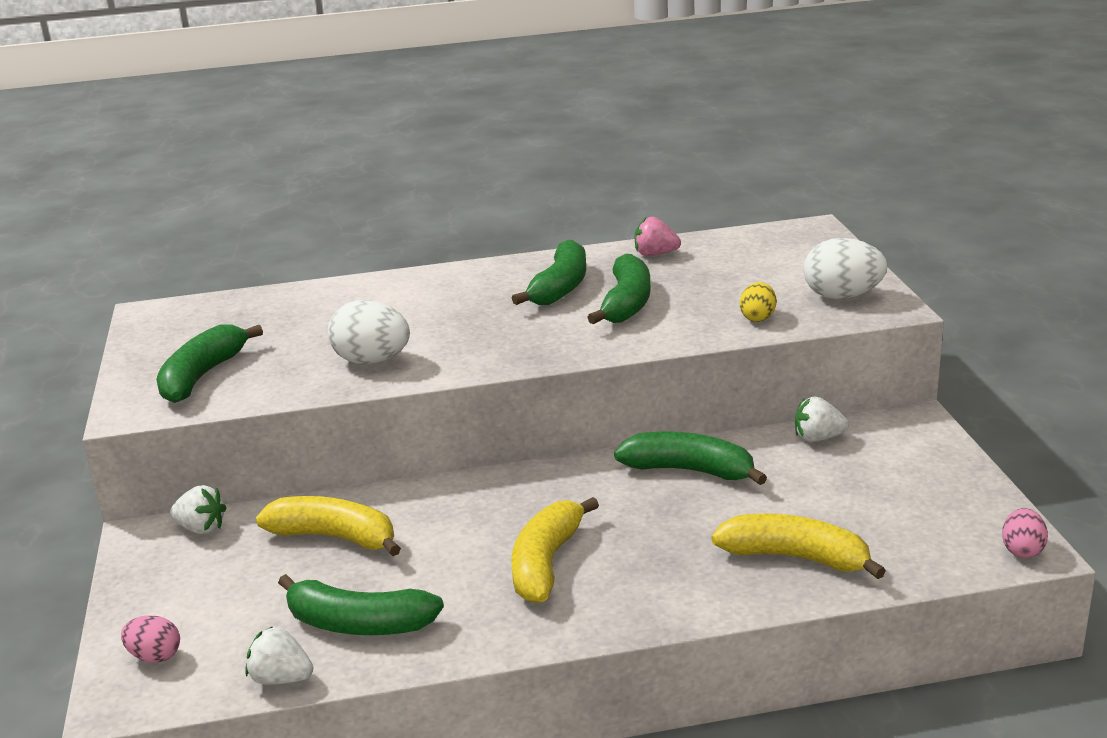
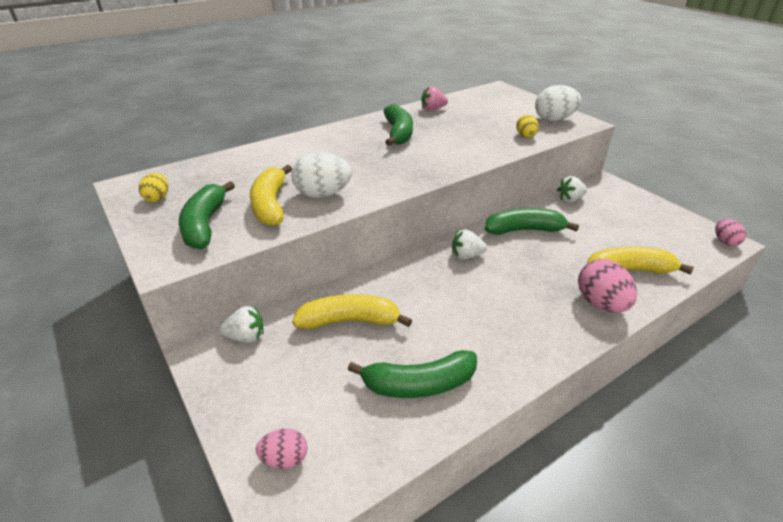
camera: 25 degrees left, 10 degrees up
white strawberry [245,626,313,685] -> white strawberry moved to [452,229,487,260]
yellow banana [511,497,599,603] -> yellow banana moved to [250,165,292,226]
green banana [587,254,650,324] -> none
none -> yellow egg [139,173,168,202]
none -> pink egg [578,259,637,313]

